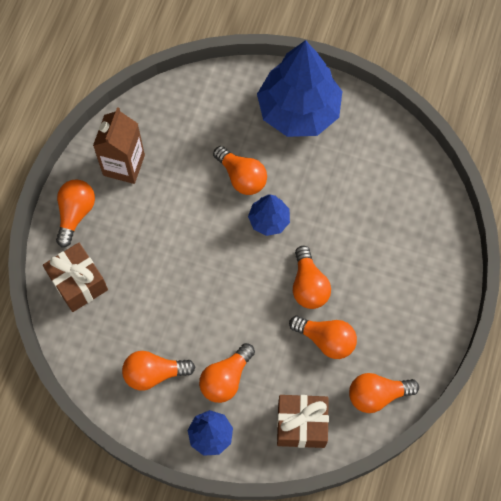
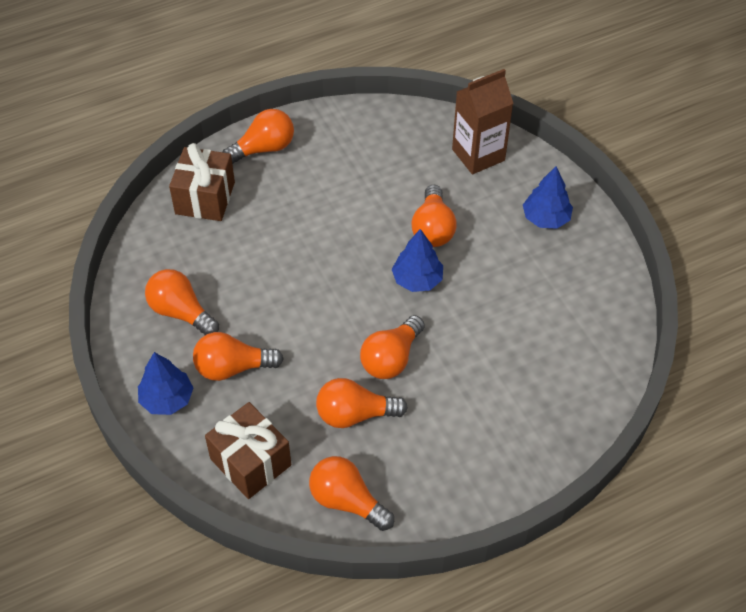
camera: 45 degrees right, 15 degrees down
brown carton [93,107,145,184] -> brown carton moved to [452,69,514,174]
blue tree [257,40,342,137] -> blue tree [523,166,573,229], size x0.48
orange light bulb [289,316,357,359] -> orange light bulb turned 105 degrees clockwise [316,378,408,428]

